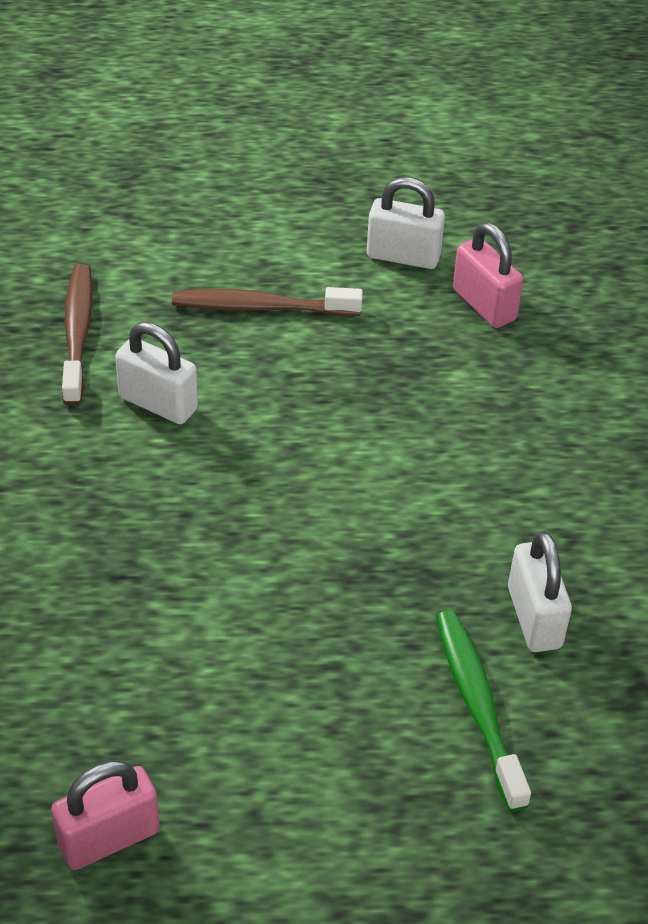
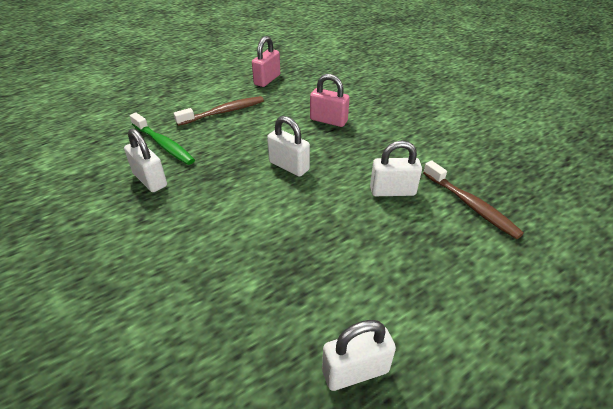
camera: 150 degrees right, 5 degrees down
brown toothbrush [172,287,363,316] -> brown toothbrush moved to [174,96,264,126]
pink padlock [453,222,524,328] -> pink padlock moved to [310,74,350,127]
none -> white padlock [267,116,310,176]

